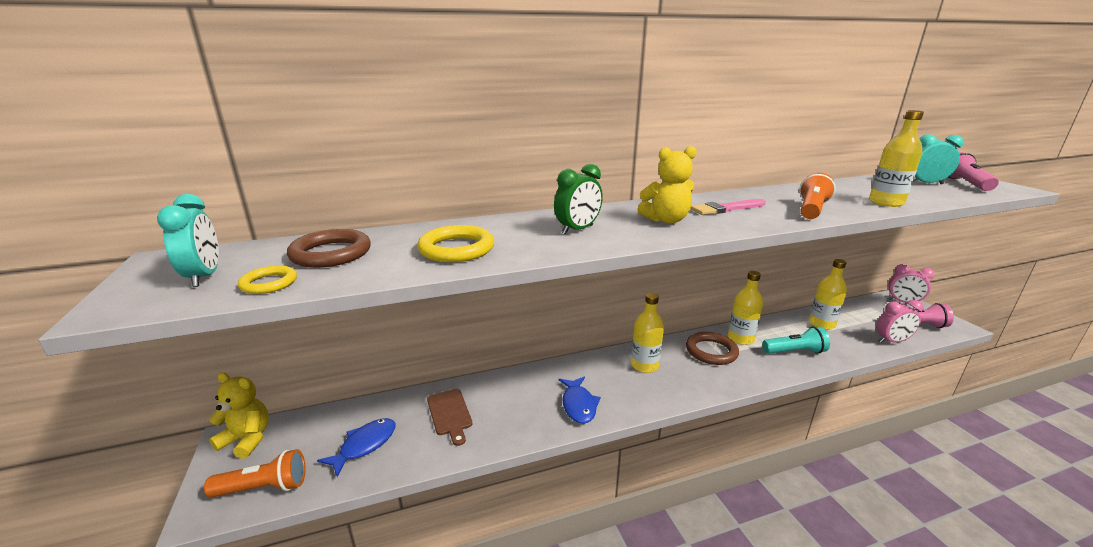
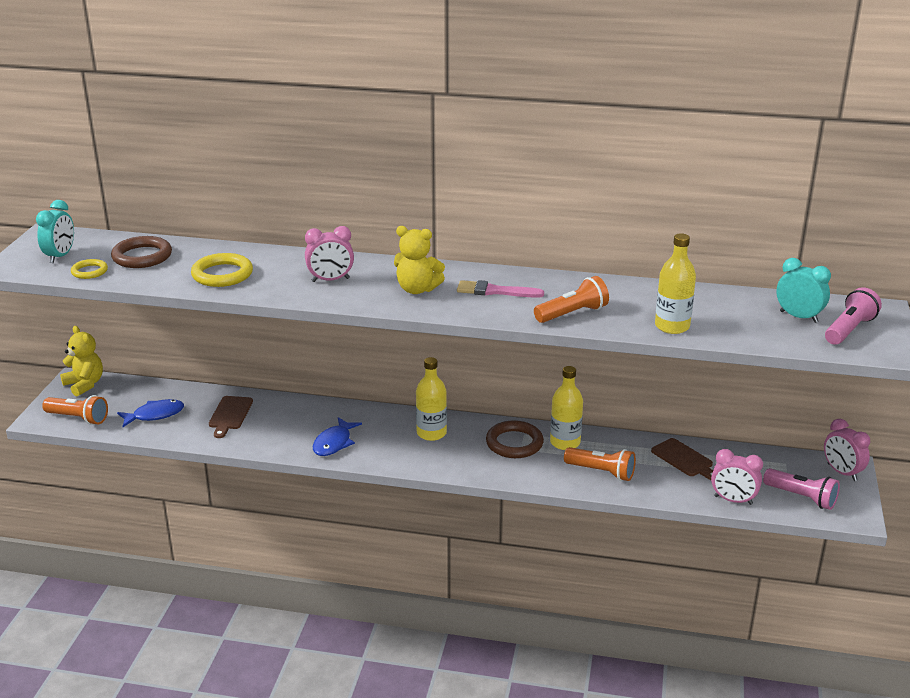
camera: 30 degrees right, 5 degrees up
green clock [554,164,603,234] -> pink clock [305,226,354,282]
turquoise flashlight [762,326,830,354] -> orange flashlight [564,447,636,481]
yellow bottle [809,259,847,330] -> brown cutting board [651,438,713,480]

